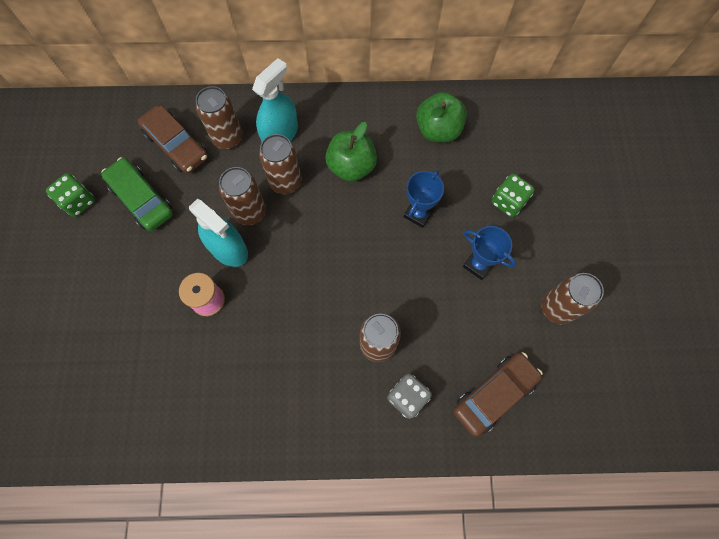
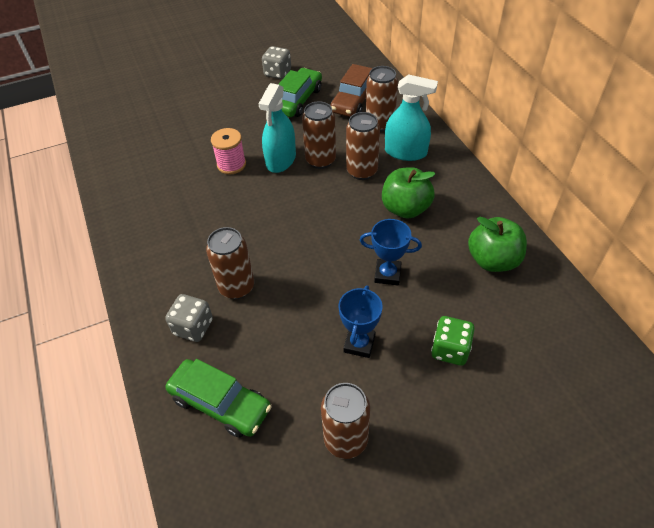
camera: 70 degrees right, 20 degrees down
green dice [46,173,95,217] -> grey dice [262,46,291,79]
brown car [453,352,543,437] -> green car [165,359,272,438]

